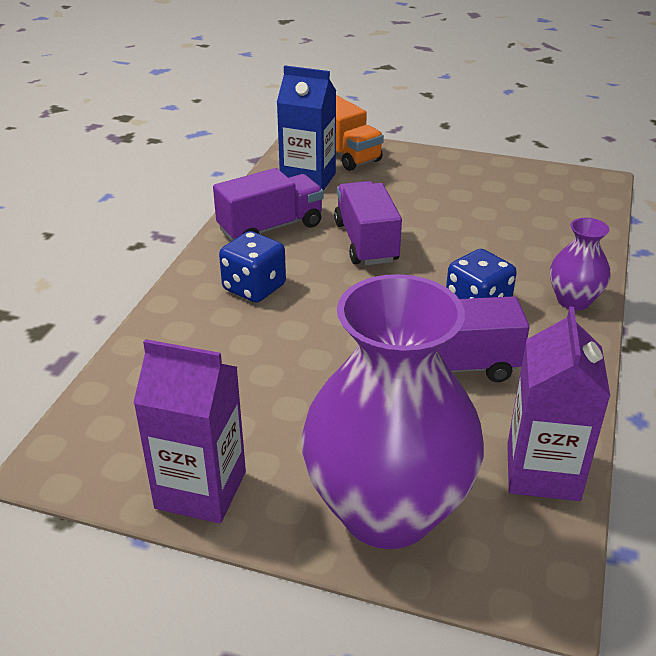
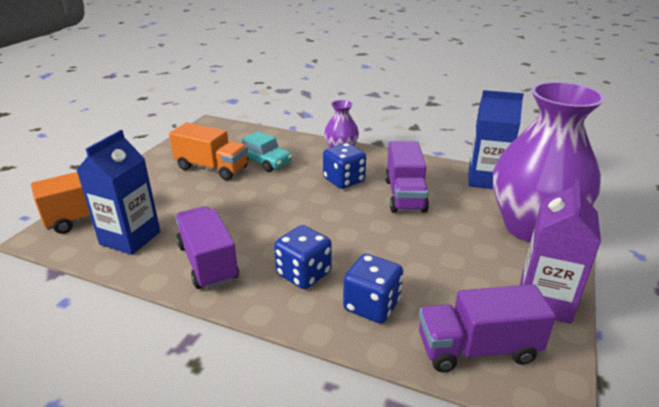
camera: 85 degrees left, 5 degrees down
purple truck [334,181,402,265] -> purple truck moved to [419,284,556,372]
purple carton [507,307,610,501] -> blue carton [468,90,524,189]
none -> orange truck [169,123,248,180]
none -> turquoise car [242,131,292,172]
none -> blue dice [343,254,403,323]

